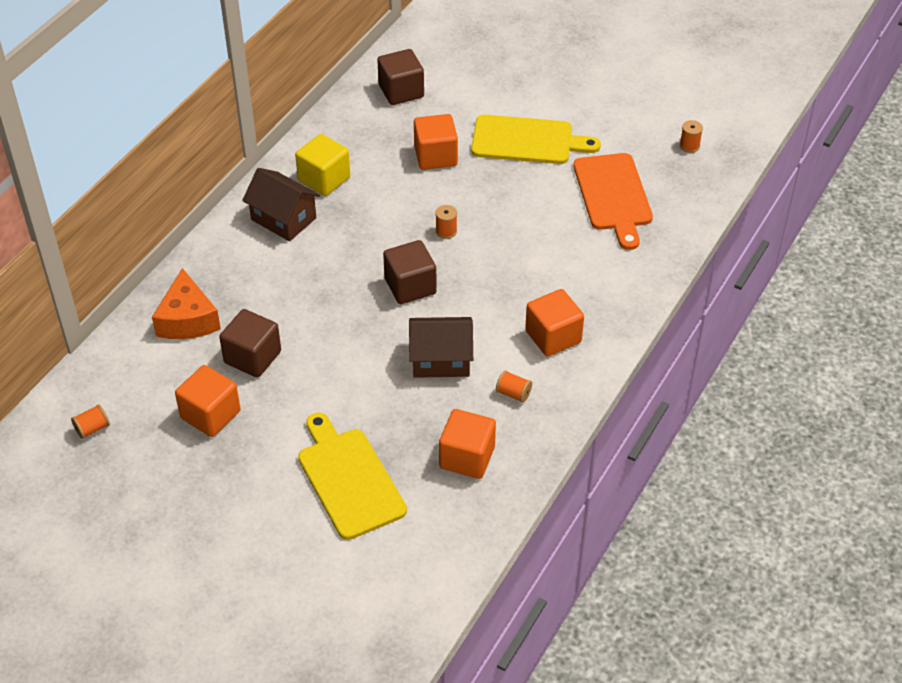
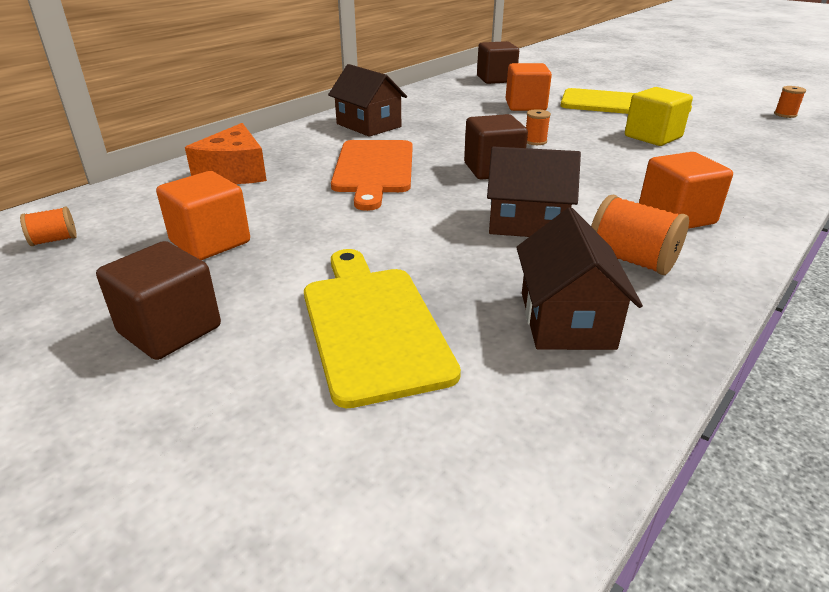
camera: 10 degrees right, 15 degrees down
brown cube [219,309,281,378] -> brown cube moved to [96,241,221,360]
yellow cube [295,134,350,196] -> yellow cube moved to [625,87,693,146]
orange cube [439,409,496,479] -> brown house [516,207,643,350]
orange spool [496,370,532,403] -> orange spool [591,195,689,275], size x1.76
orange cutting board [573,153,653,250] -> orange cutting board moved to [331,140,412,211]

